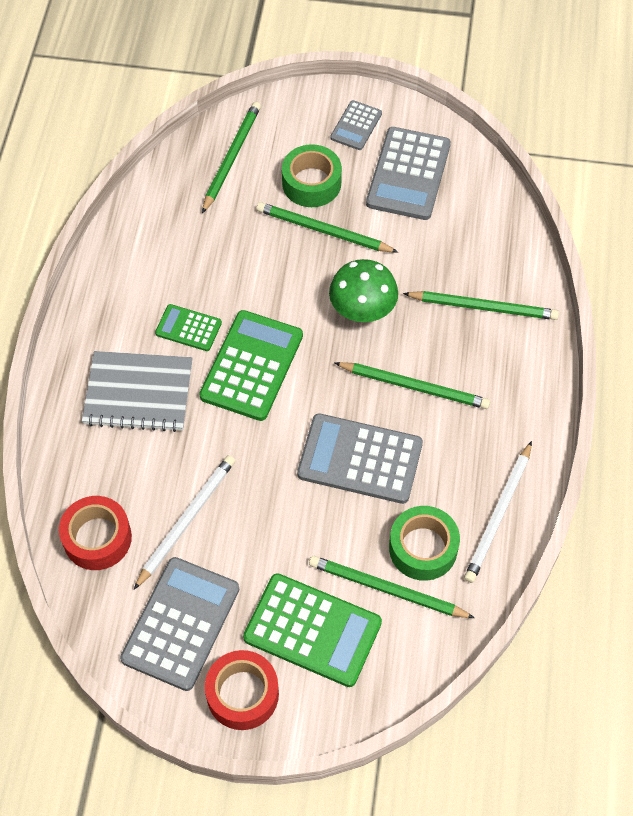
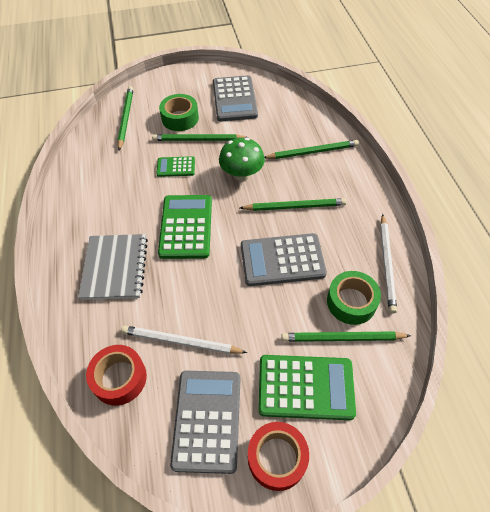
camera: 20 degrees left, 5 degrees down
grey notebook [82,351,193,432] -> grey notebook turned 75 degrees counterclockwise [78,234,148,300]
white pencil [134,455,235,589] -> white pencil turned 90 degrees counterclockwise [121,325,247,354]
green calculator [155,304,222,351] -> green calculator moved to [156,156,195,177]
grey calculator [330,100,382,150] -> none

